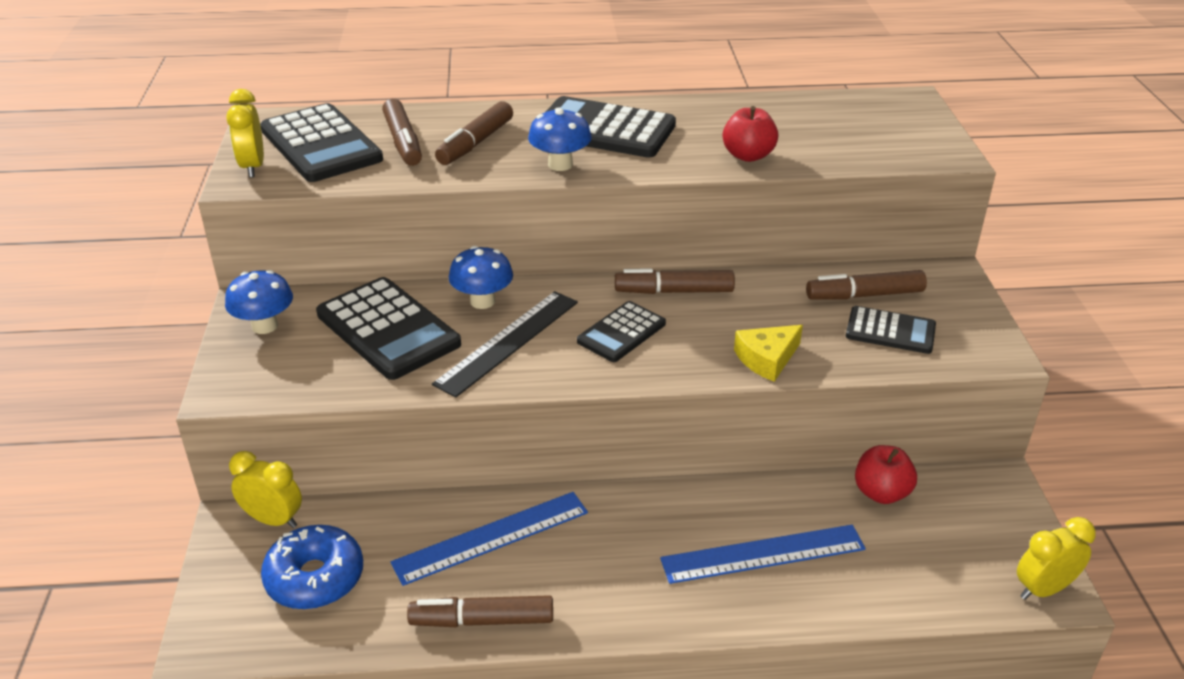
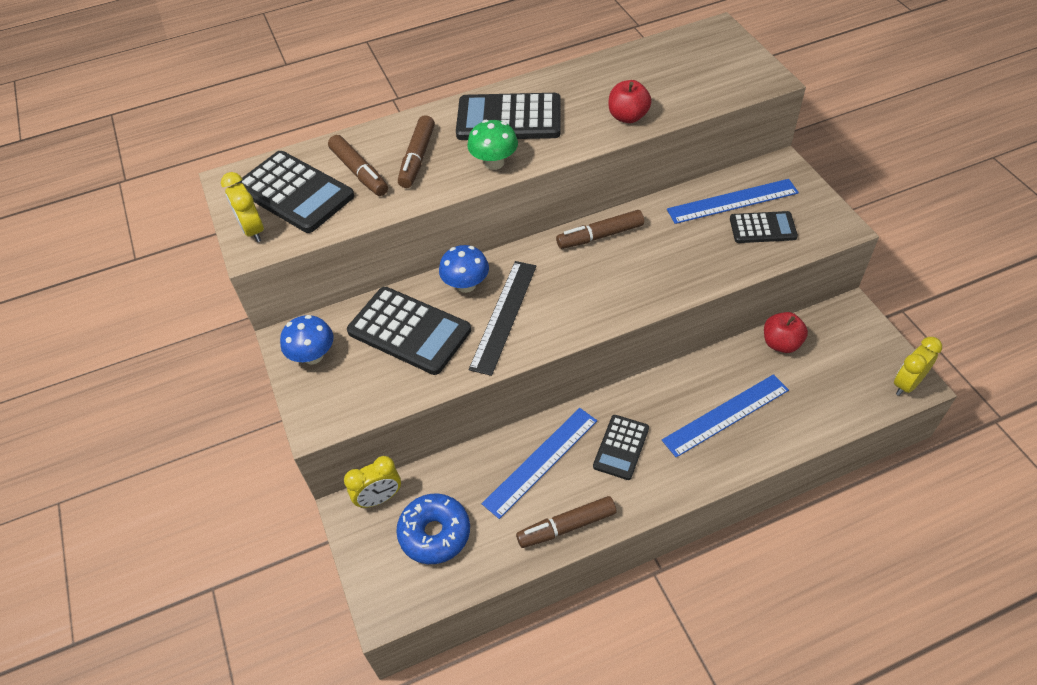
camera: 15 degrees left, 15 degrees up
yellow clock [229,451,302,528] -> yellow clock turned 150 degrees clockwise [344,456,401,508]
blue mushroom [528,107,592,171] -> green mushroom [467,120,518,170]
black calculator [577,301,666,362] -> black calculator moved to [593,415,649,480]
yellow cheese [734,325,803,382] -> none
brown marker [806,270,927,300] -> blue ruler [667,179,799,224]

